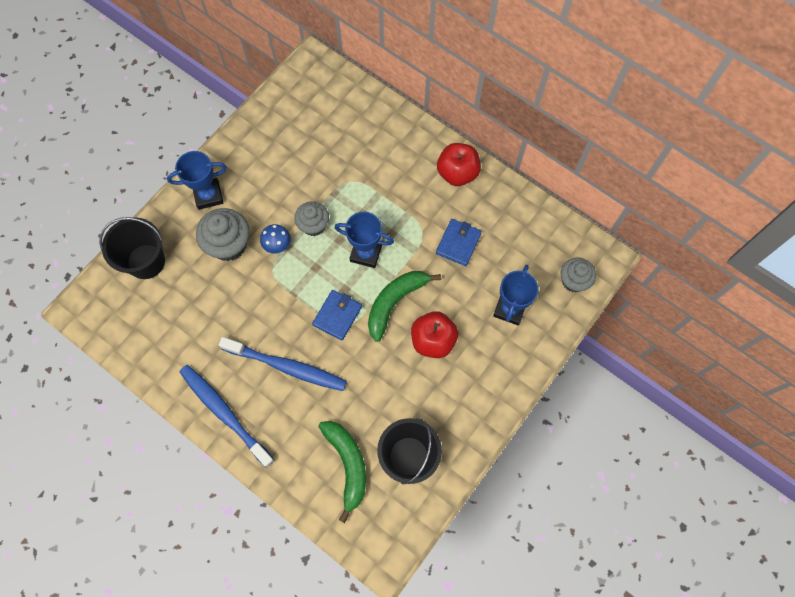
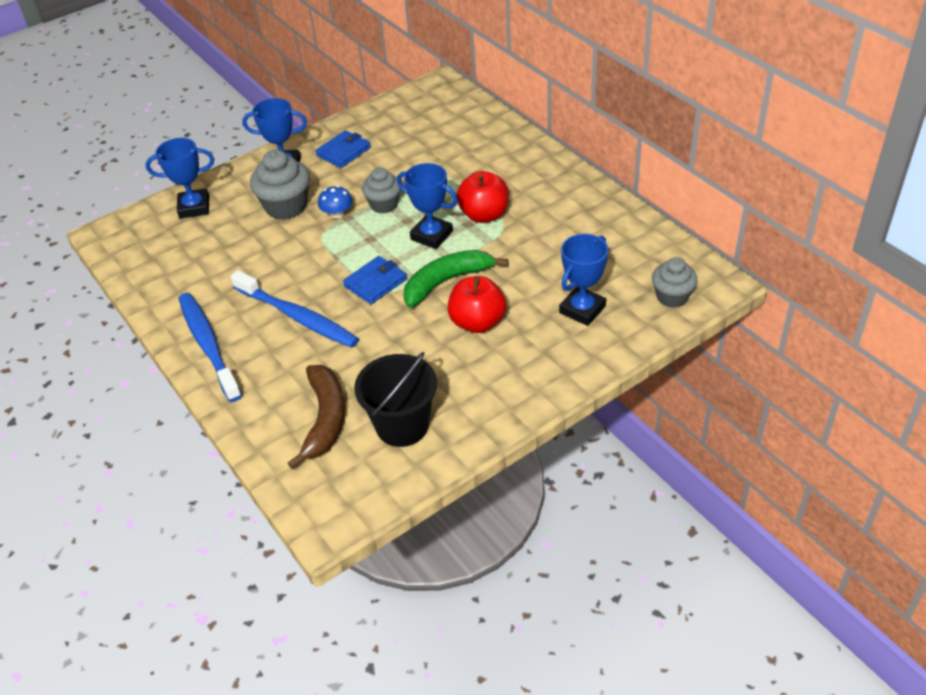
camera: 20 degrees right, 25 degrees down
black bucket [99,217,165,279] -> blue trophy [145,138,214,218]
green banana [318,421,366,523] -> brown banana [287,365,345,469]
blue wallet [436,219,482,266] -> blue wallet moved to [316,130,371,168]
red apple [437,143,481,186] -> red apple moved to [456,171,509,223]

